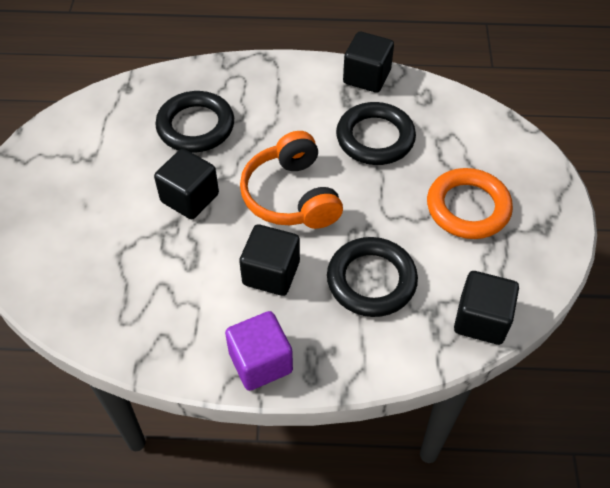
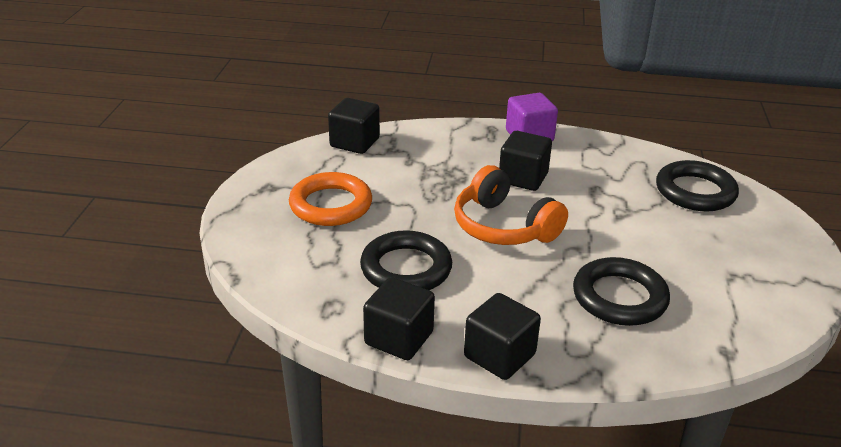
camera: 175 degrees left, 20 degrees down
black cube [154,149,219,219] -> black cube moved to [464,293,541,380]
orange headphones [240,131,343,229] -> orange headphones turned 150 degrees clockwise [454,165,568,245]
black ring [327,237,418,317] -> black ring moved to [656,160,739,212]

